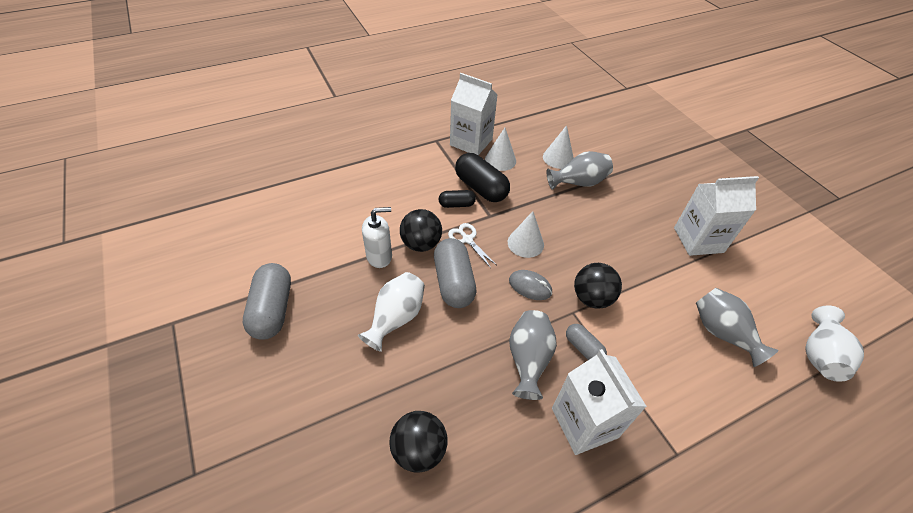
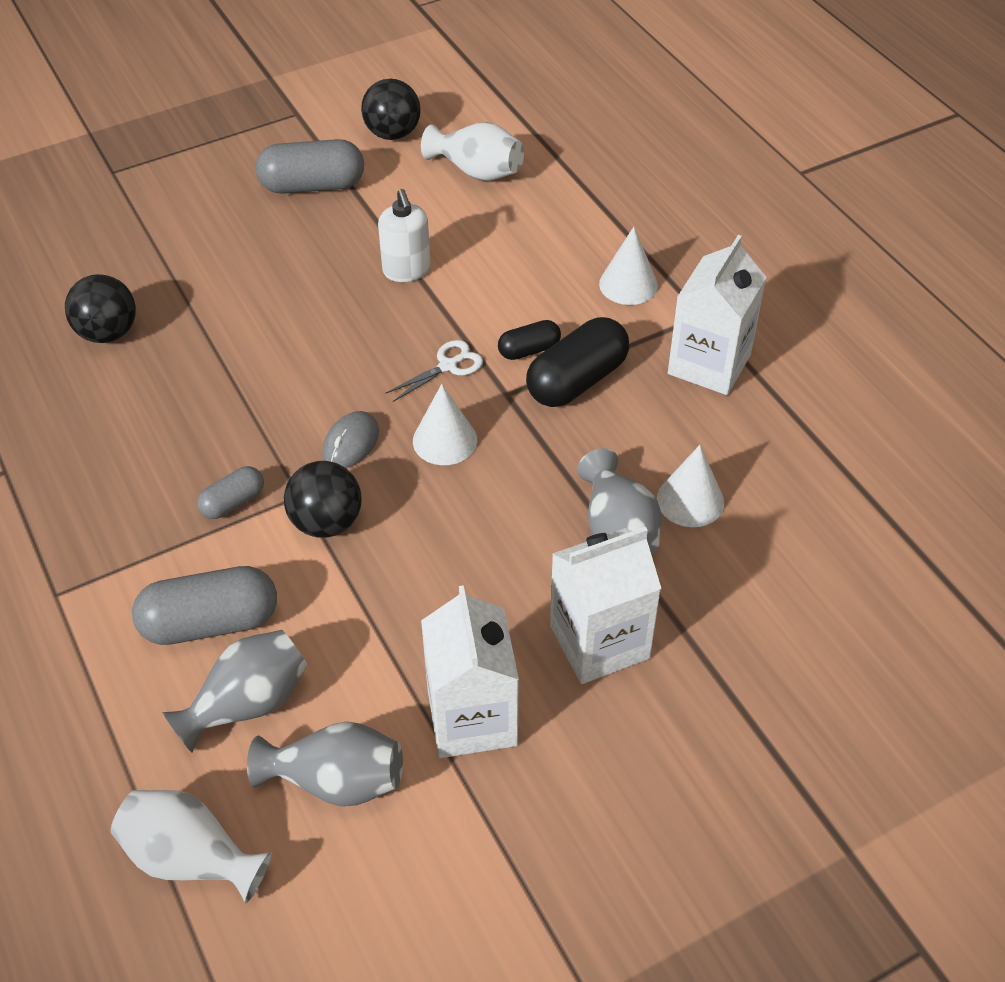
camera: 90 degrees right, 0 degrees up
white vase [358,272,425,352] -> white vase moved to [421,122,524,181]
black ball [400,209,442,252] -> black ball moved to [361,79,421,140]
grey capsule [434,238,476,308] -> grey capsule moved to [132,566,277,645]
black capsule [438,190,476,208] -> black capsule turned 75 degrees clockwise [498,320,561,360]
white cone [485,128,516,171] -> white cone moved to [599,227,658,305]
grey vase [509,310,557,400] -> grey vase moved to [247,721,403,807]
white carton [552,349,647,455] -> white carton moved to [550,527,662,684]

